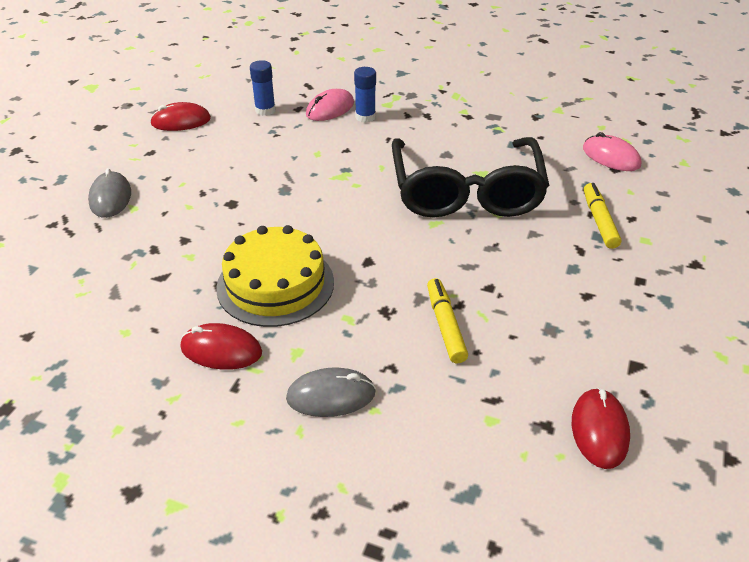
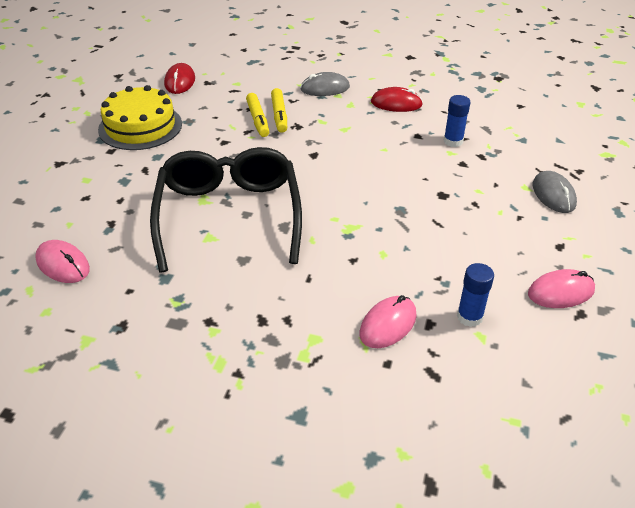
camera: 175 degrees right, 0 degrees up
red mouse [150,102,211,131] -> pink mouse [528,269,595,308]
yellow cake [216,225,334,327] -> yellow cake moved to [98,85,182,150]
blue glue stick [354,67,376,123] -> blue glue stick moved to [444,95,470,147]
yellow marker [584,183,621,249] -> yellow marker moved to [271,88,287,133]

